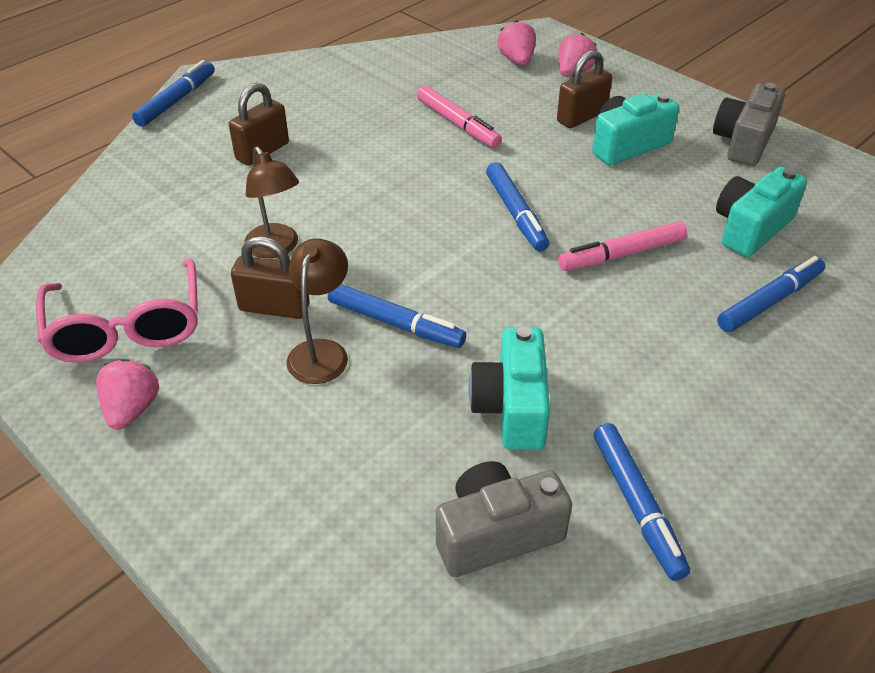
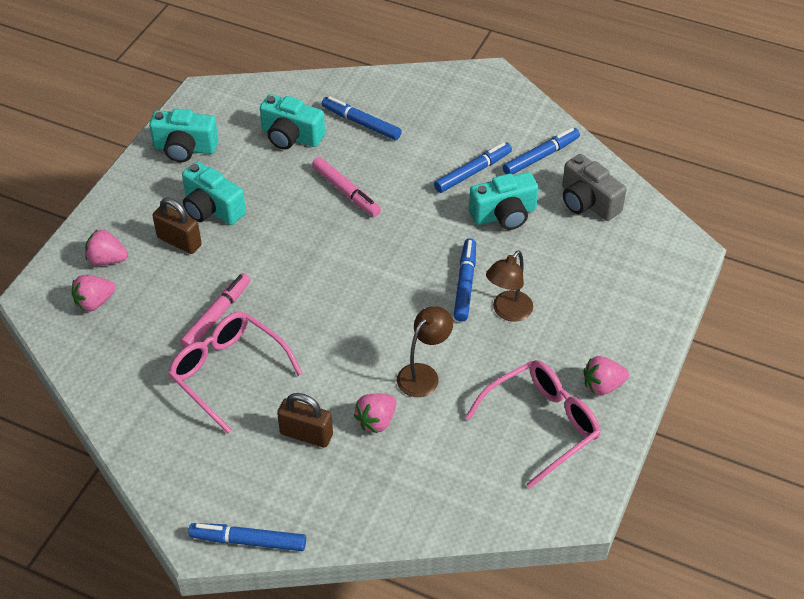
camera: 110 degrees left, 5 degrees up
brown padlock [231,237,310,319] -> none
brown lamp [287,238,348,384] -> brown lamp turned 45 degrees counterclockwise [486,251,533,322]
blue marker [486,162,549,251] -> blue marker moved to [434,142,512,193]
grey camera [713,83,785,166] -> turquoise camera [149,109,219,162]
none -> pink glasses [168,311,303,434]
none -> pink strawberry [354,394,396,433]

